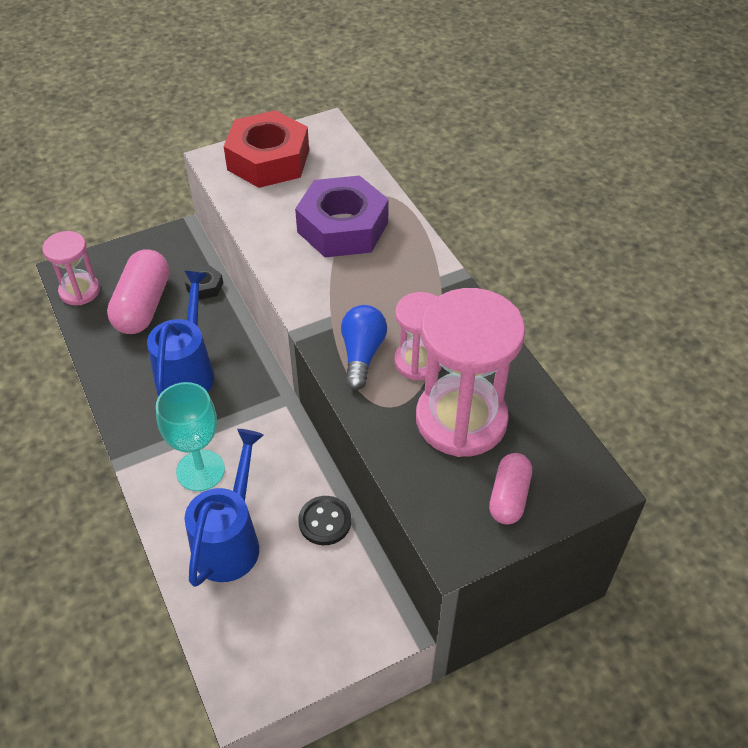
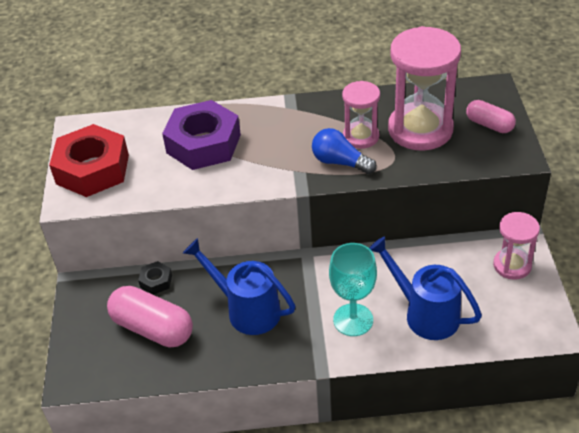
camera: 65 degrees left, 5 degrees down
pink hourglass [42,231,100,305] -> pink hourglass moved to [493,212,540,280]
black button [298,496,351,545] -> none

